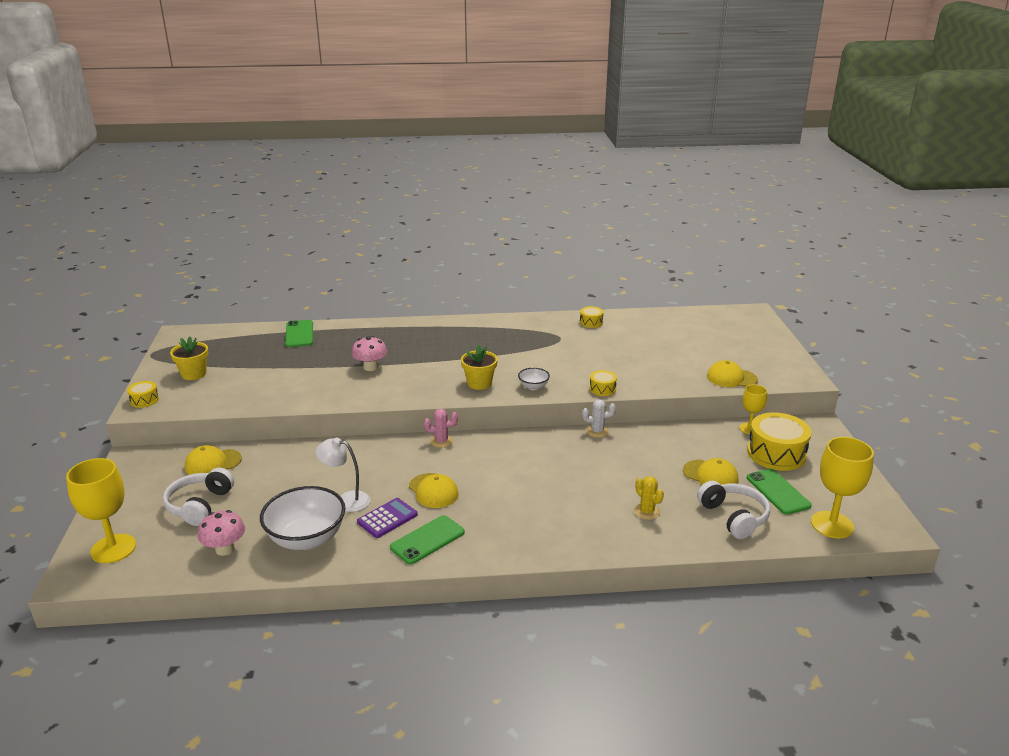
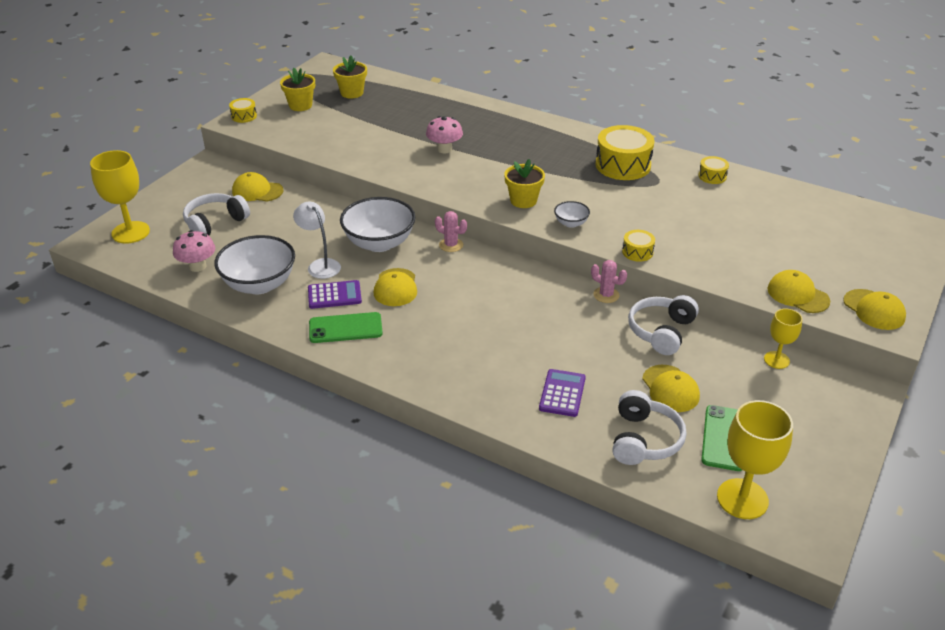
camera: 35 degrees right, 10 degrees up
green phone [285,320,313,347] -> none
white cactus [582,399,616,438] -> pink cactus [591,260,627,303]
yellow cactus [634,476,664,520] -> purple calculator [539,369,586,417]
yellow drum [747,412,811,471] -> yellow drum moved to [596,125,654,180]
none -> yellow flower pot [333,56,367,98]
none -> white bowl [340,197,415,252]
none -> white headphones [628,295,699,355]
none -> yellow cap [843,289,906,330]

